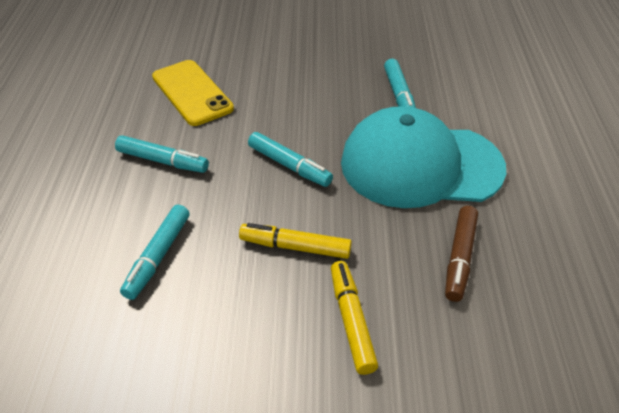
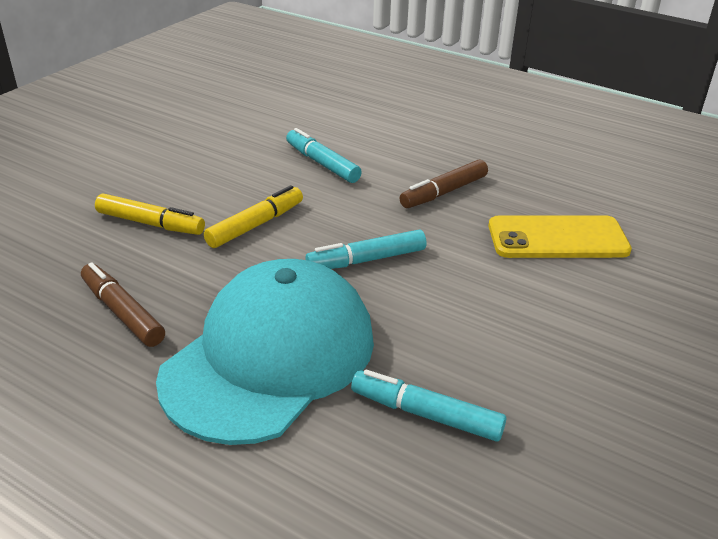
camera: 120 degrees right, 10 degrees down
turquoise marker [115,135,209,173] -> brown marker [400,159,488,208]

